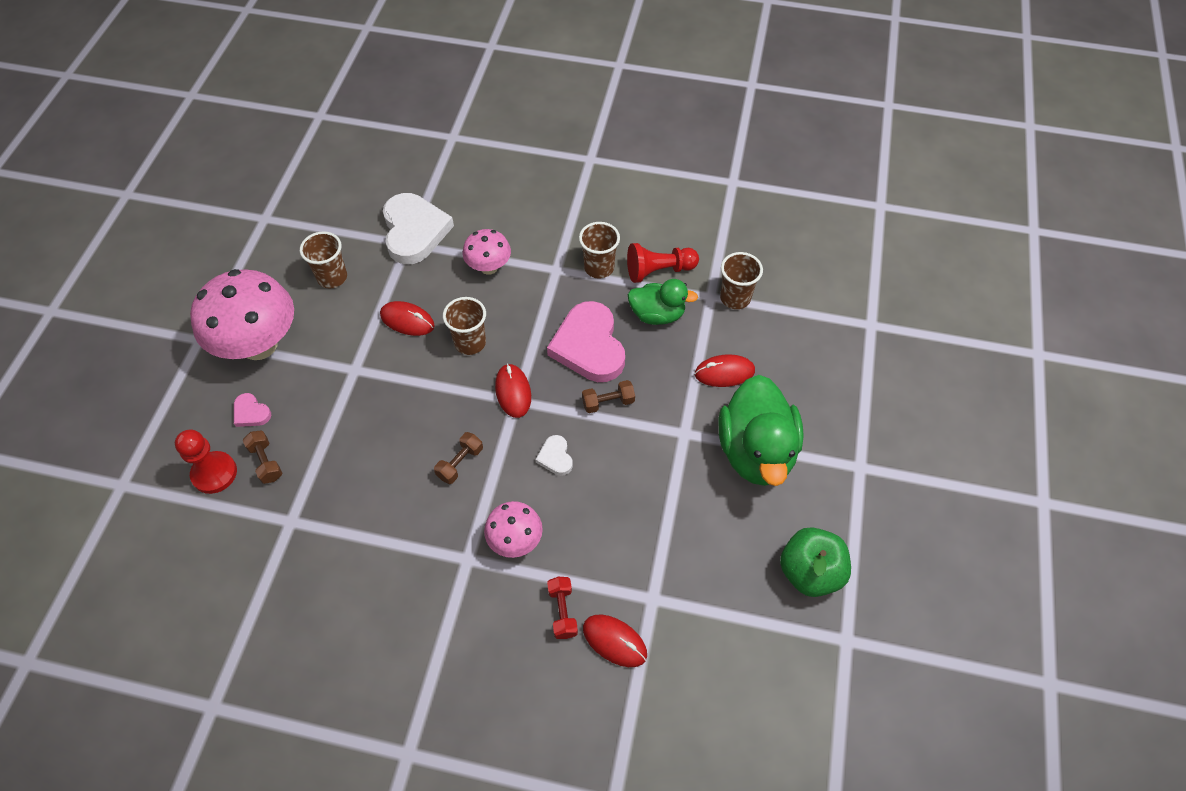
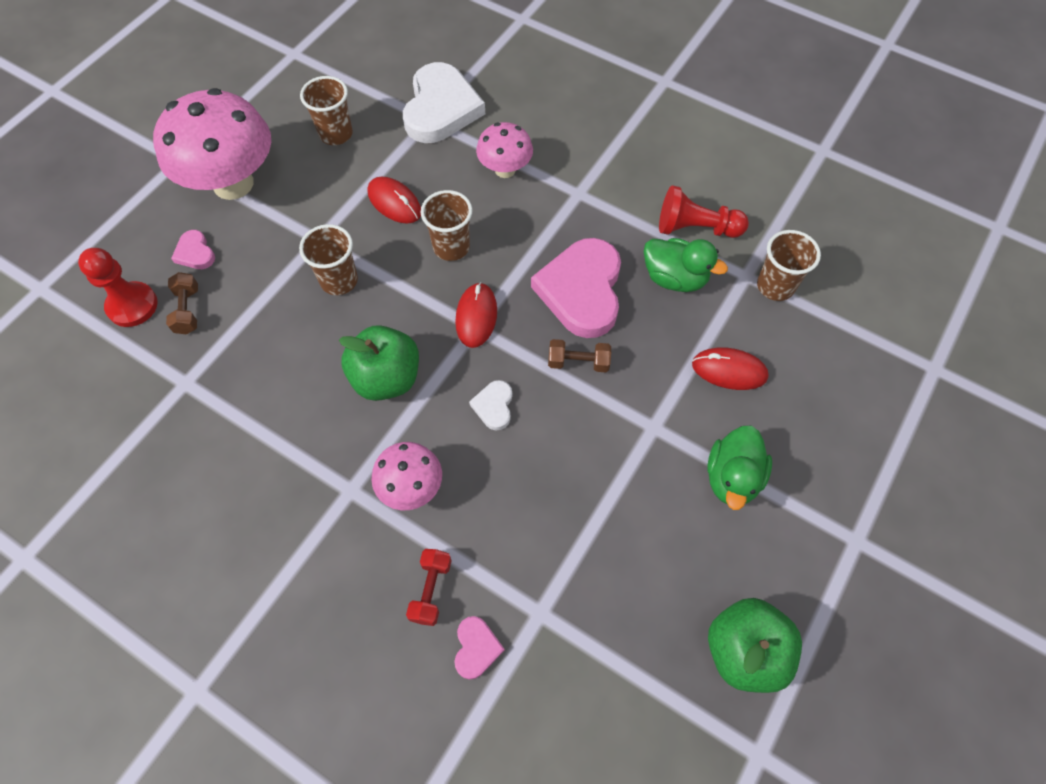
camera: 20 degrees right, 5 degrees up
brown dumbbell [434,432,483,484] -> green apple [339,325,419,401]
brown cup [579,222,620,278] -> brown cup moved to [299,224,358,295]
red mouse [583,614,647,667] -> pink heart [454,616,505,680]
green duck [719,375,804,486] -> green duck [707,426,772,510], size x0.59

